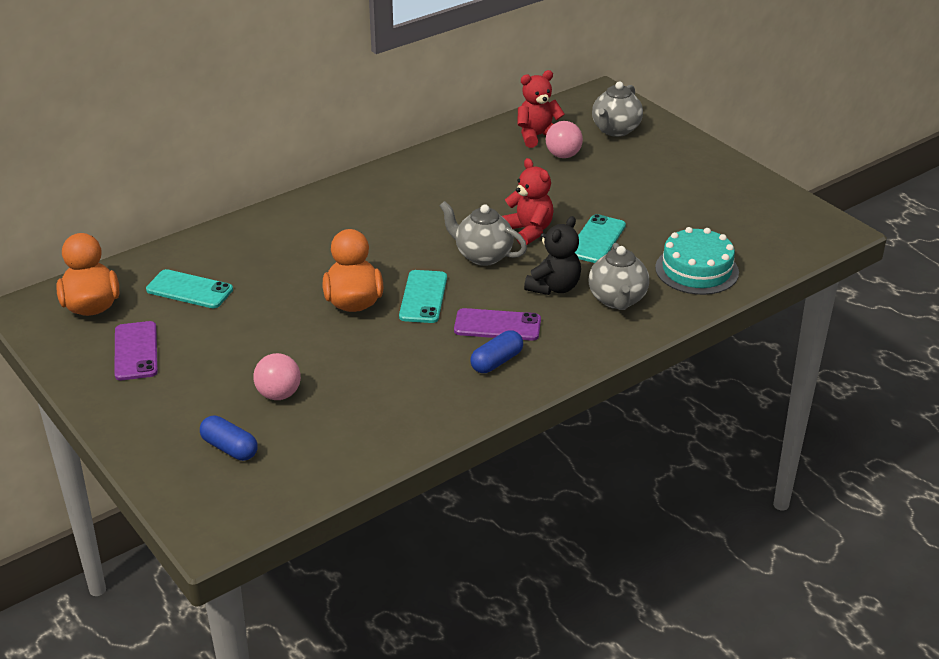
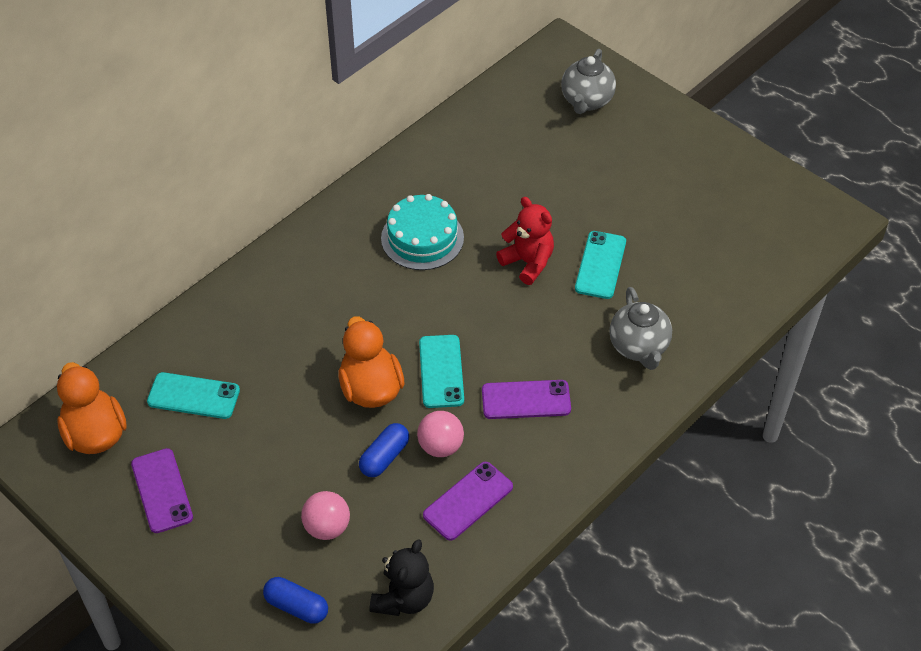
camera: 10 degrees left, 15 degrees up
grey teapot [440,201,527,266] -> none
blue capsule [470,330,523,373] -> blue capsule moved to [359,423,409,477]
red teddy bear [518,70,565,148] -> none
black teddy bear [524,216,581,295] -> black teddy bear moved to [370,539,434,616]
pink ball [546,121,583,158] -> pink ball moved to [417,411,464,457]
turquoise cake [655,227,739,295] -> turquoise cake moved to [381,194,464,270]
none -> purple phone [423,462,513,541]

